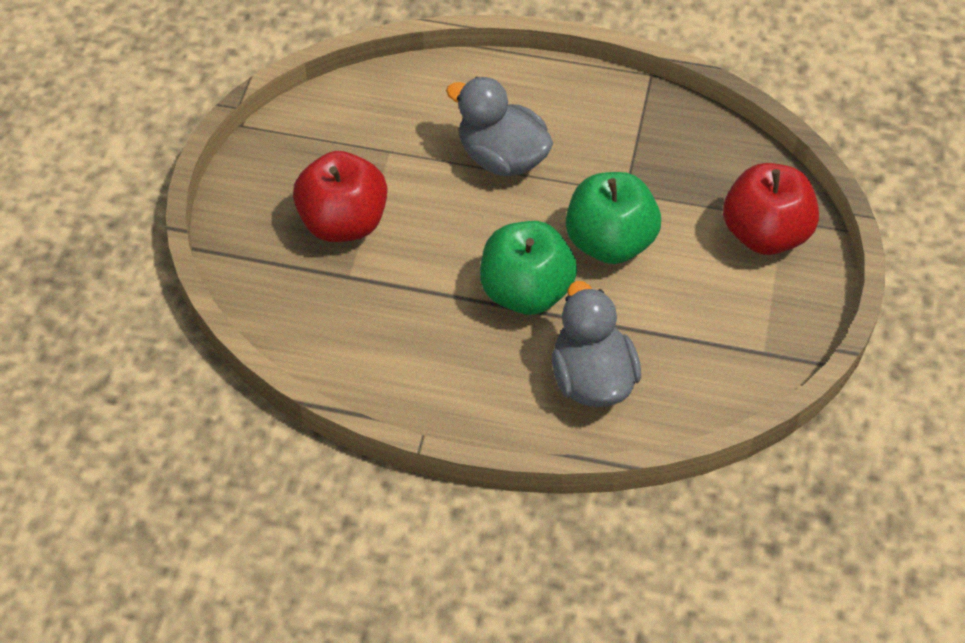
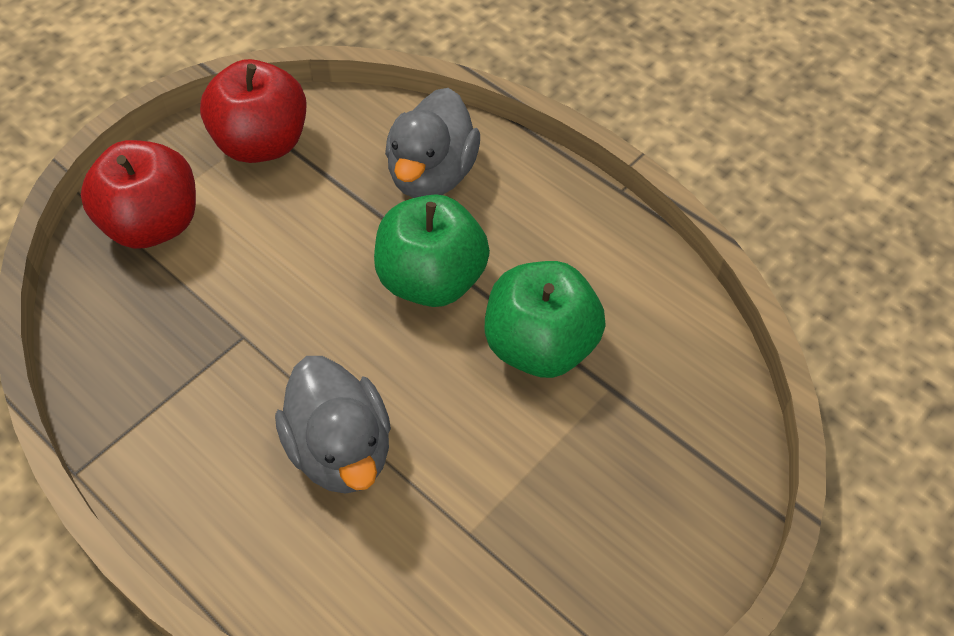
camera: 150 degrees left, 0 degrees up
red apple [293,151,387,242] -> red apple moved to [200,59,306,163]
green apple [566,172,661,264] -> green apple moved to [485,261,606,378]

